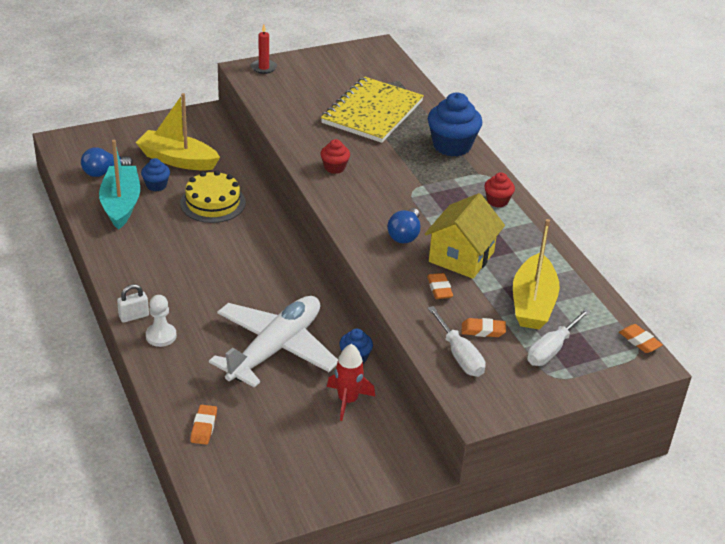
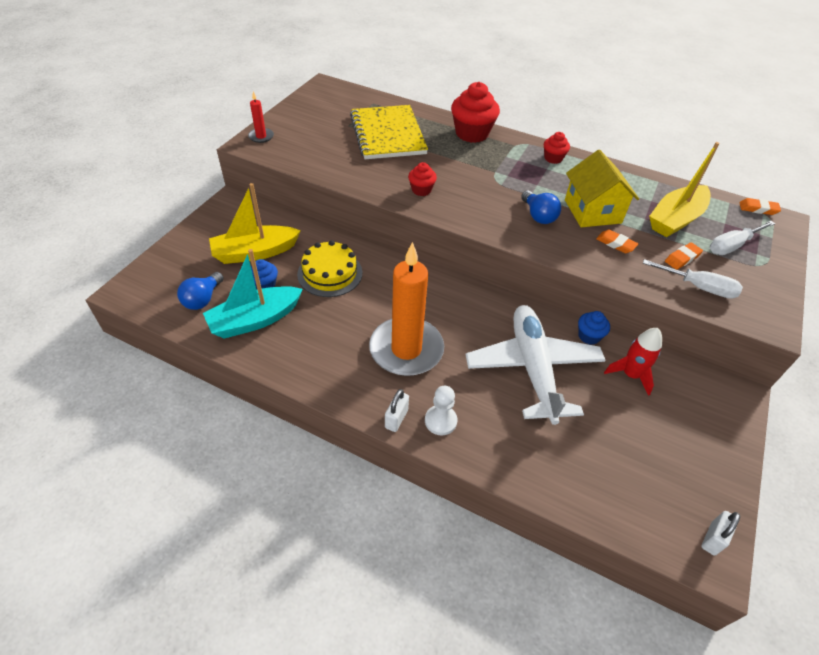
camera: 40 degrees left, 10 degrees up
turquoise boat [99,140,140,230] -> turquoise boat turned 75 degrees counterclockwise [203,249,303,339]
orange eraser [190,405,217,445] -> none
blue cupcake [428,92,482,156] -> red cupcake [451,82,500,143]
yellow boat [513,219,560,329] -> yellow boat turned 75 degrees clockwise [649,142,719,237]
white screwdriver [527,308,591,366] -> white screwdriver turned 60 degrees clockwise [710,221,775,255]
none -> orange candle [369,242,444,376]
none -> white padlock [701,511,740,556]

